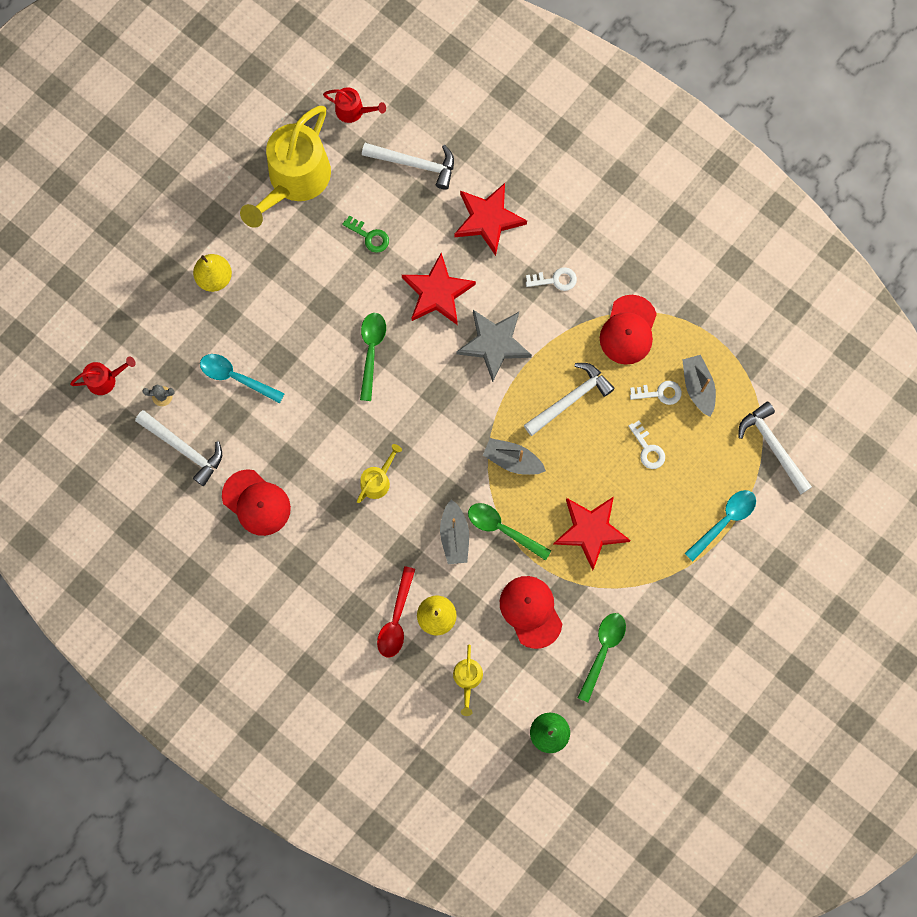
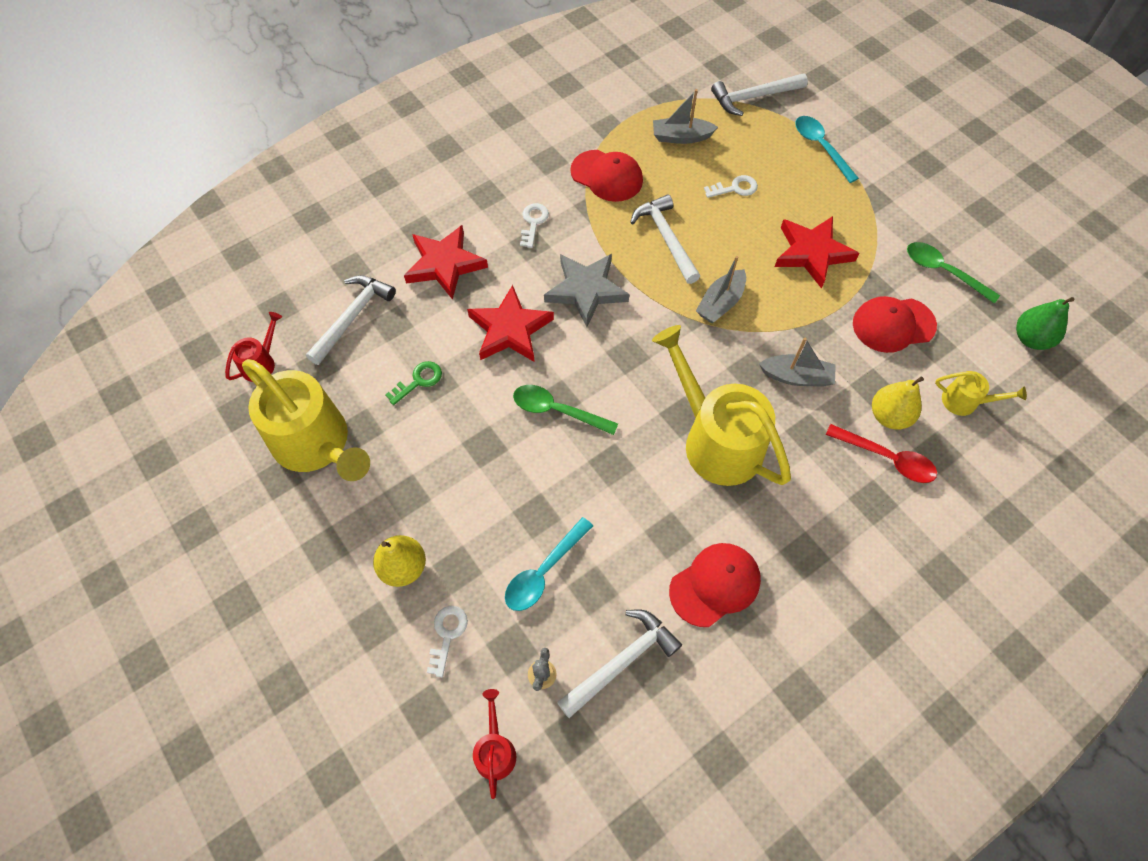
camera: 75 degrees left, 15 degrees down
yellow watering can [357,444,402,503] -> yellow watering can [652,325,791,486], size x2.20
green spoon [468,503,551,561] -> none
white key [630,381,682,405] -> white key moved to [427,606,468,677]

